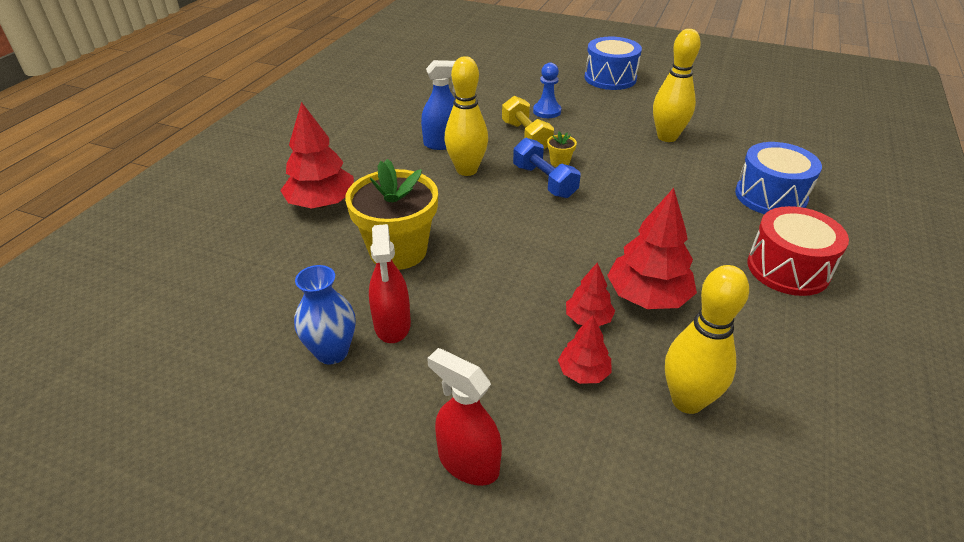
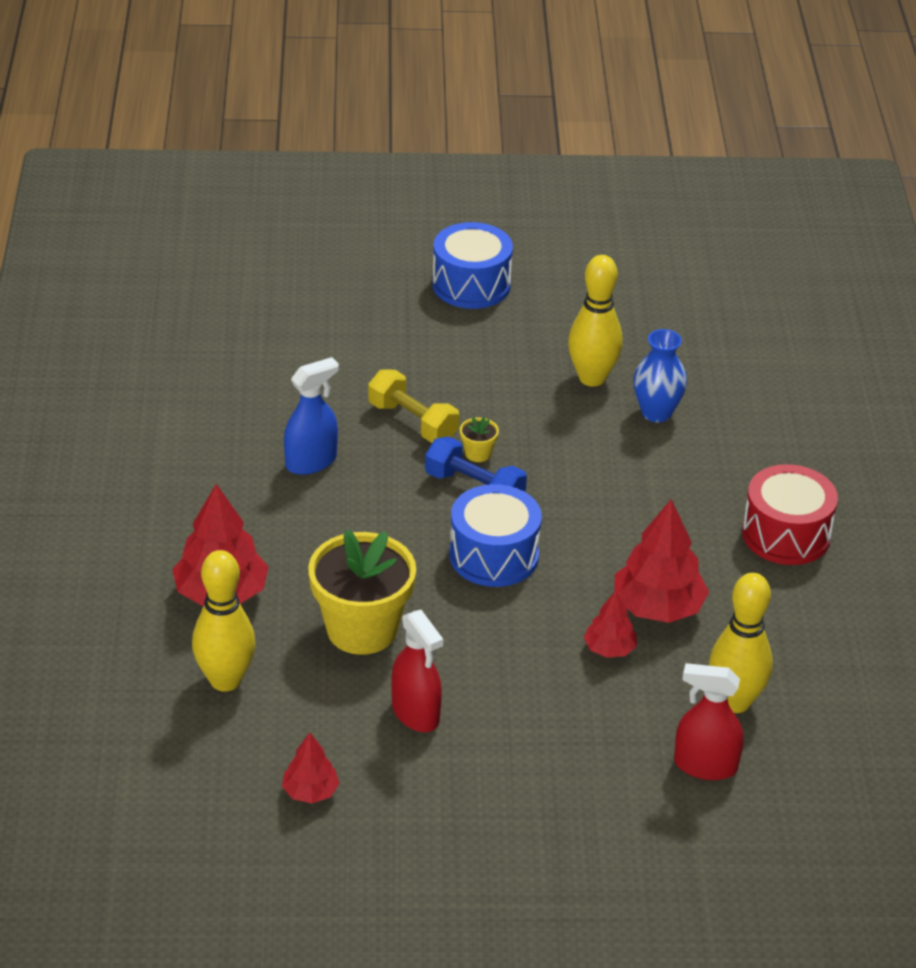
camera: 25 degrees left, 0 degrees up
blue vase [294,265,355,364] -> blue vase moved to [633,329,687,422]
red spray bottle [427,348,502,486] -> red spray bottle moved to [674,663,743,780]
yellow bowling pin [444,56,488,176] -> yellow bowling pin moved to [192,550,256,692]
blue pawn [533,63,561,118] -> none
red tree [558,316,612,384] -> red tree moved to [282,733,340,803]
blue drum [735,142,822,214] -> blue drum moved to [449,484,542,587]

